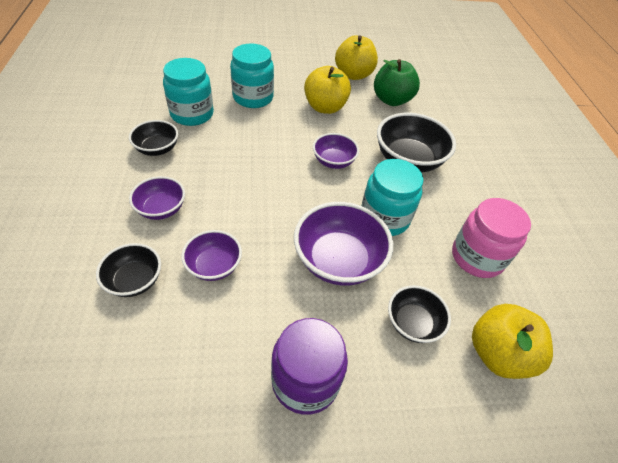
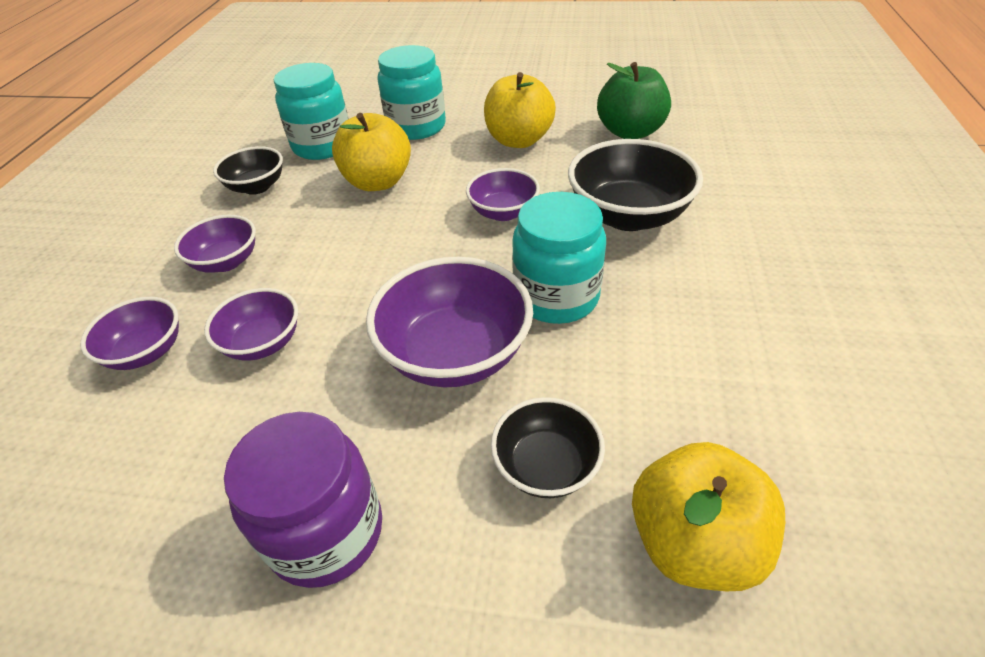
camera: 20 degrees right, 5 degrees down
black bowl [96,243,161,297] -> purple bowl [80,297,179,370]
yellow apple [335,35,378,80] -> yellow apple moved to [332,113,411,191]
pink jar [452,198,531,278] -> none

